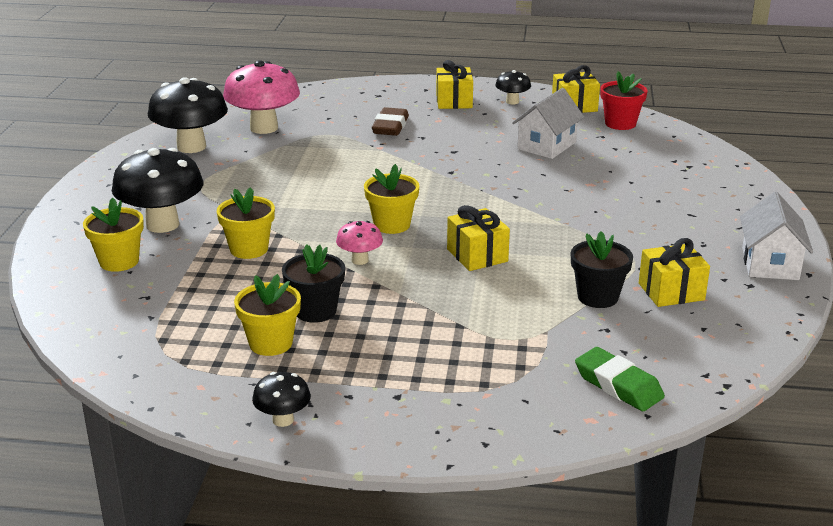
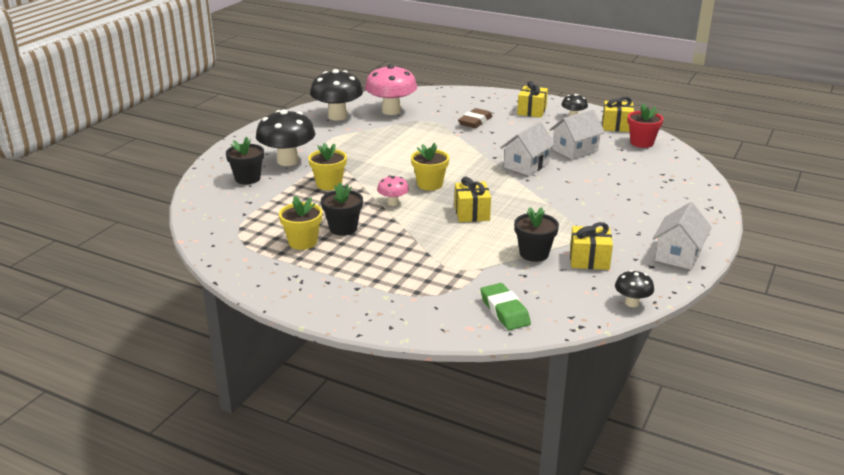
camera: 20 degrees right, 0 degrees up
yellow flower pot [83,198,144,272] -> black flower pot [226,137,264,184]
black mushroom [252,372,311,427] -> black mushroom moved to [615,270,654,307]
none -> white house [500,122,556,176]

